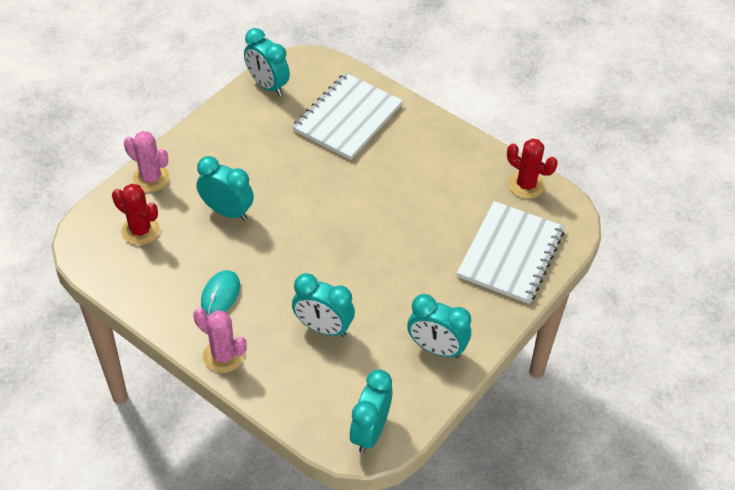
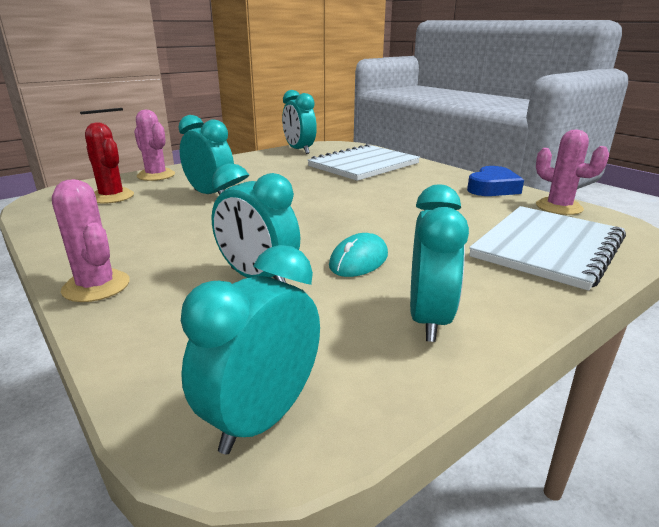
camera: 15 degrees right, 25 degrees down
turquoise mouse [201,270,240,315] -> turquoise mouse moved to [329,233,388,277]
turquoise clock [407,294,471,358] -> turquoise clock turned 120 degrees counterclockwise [410,185,469,342]
red cactus [507,138,558,199] -> pink cactus [536,130,609,215]
none -> blue heart [467,166,524,196]

